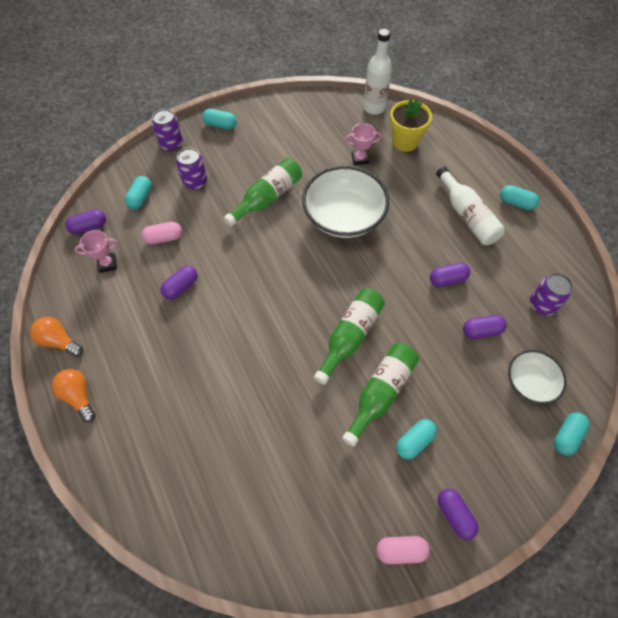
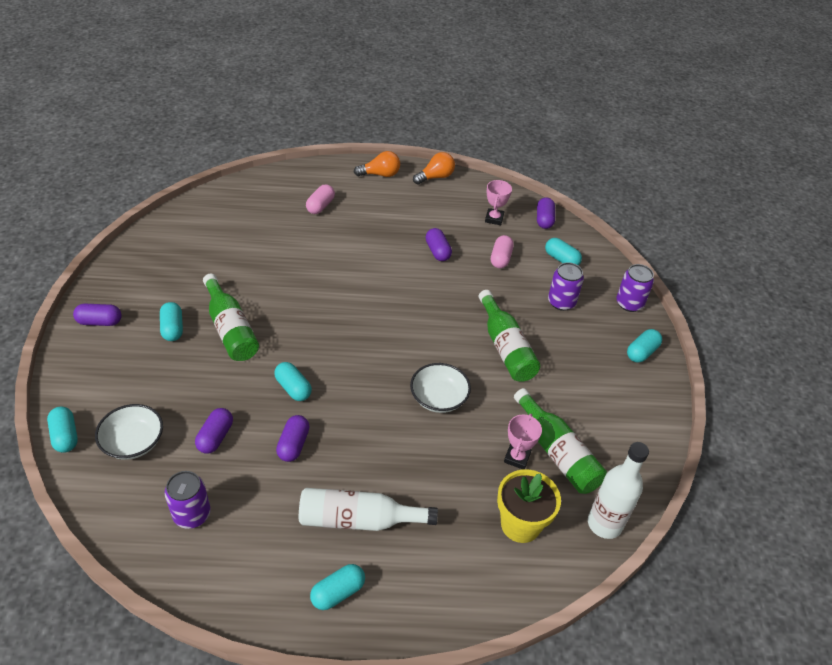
camera: 115 degrees right, 15 degrees down
white bowl [302,166,389,238] -> white bowl [410,363,471,413], size x0.57
green bottle [314,288,385,385] -> green bottle moved to [514,388,607,494]
pink capsule [377,536,430,564] -> pink capsule moved to [306,184,335,214]
none -> turquoise capsule [274,362,312,401]

